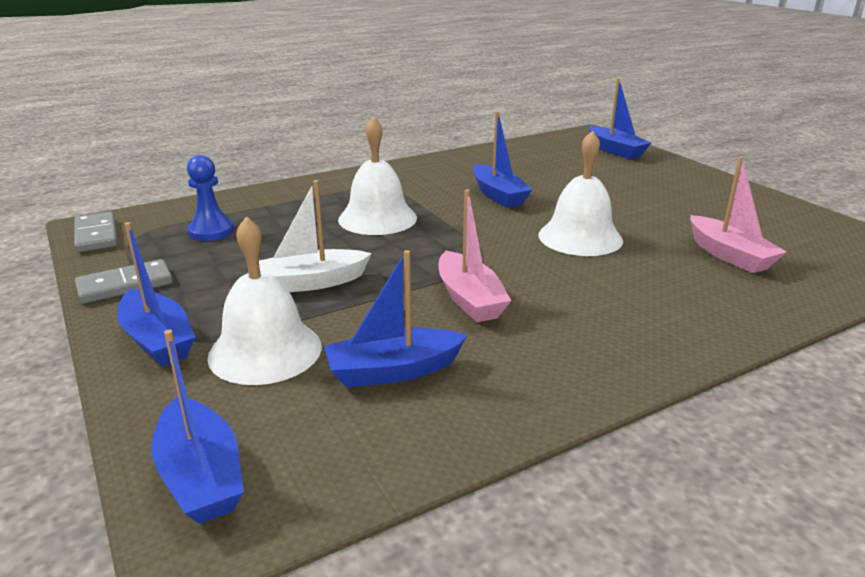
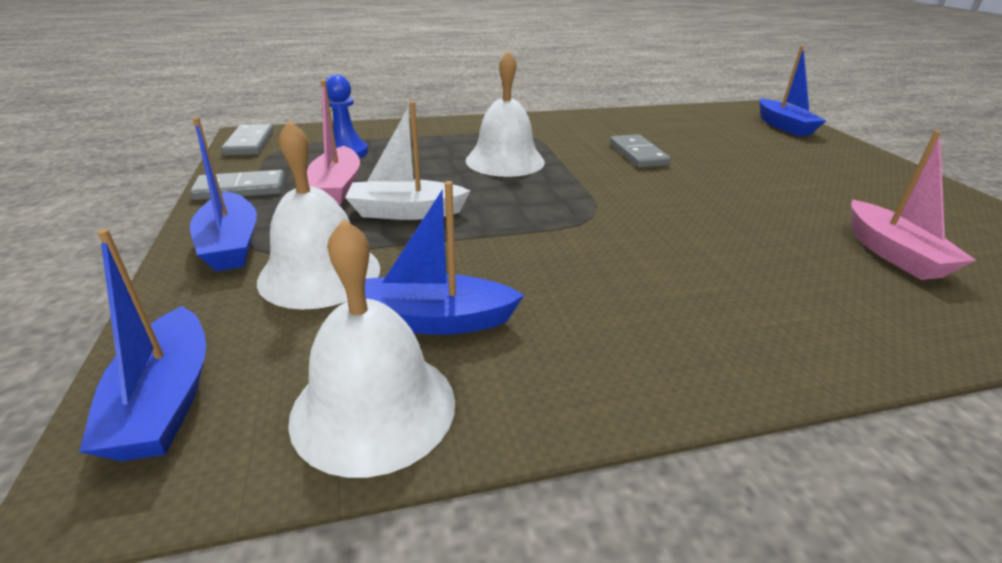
camera: 15 degrees right, 5 degrees up
pink boat [439,190,511,322] -> pink boat moved to [307,80,360,205]
blue boat [473,111,532,208] -> grey domino [610,134,671,168]
white bell [538,130,623,256] -> white bell moved to [288,219,455,478]

